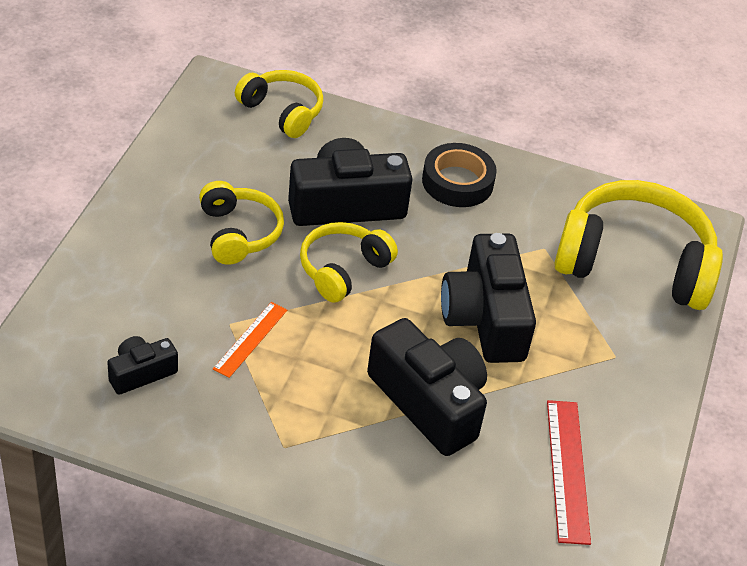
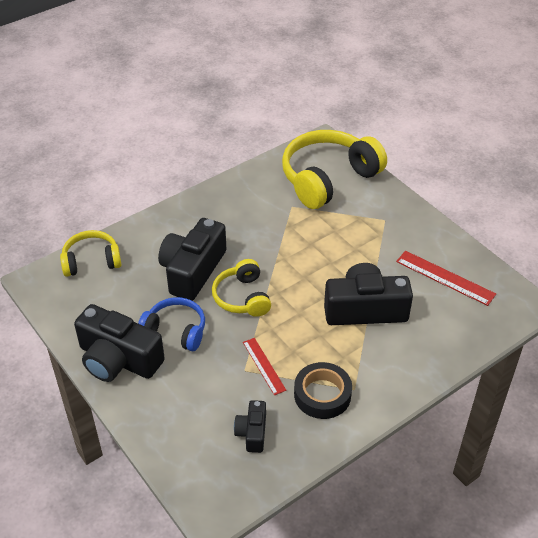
camera: 50 degrees left, 0 degrees up
yellow headphones [199,181,284,265] -> blue headphones [138,297,205,351]
orange ruler [213,302,287,378] -> red ruler [243,338,287,395]
black tape [422,143,497,207] -> black tape moved to [294,362,352,419]
black camera [441,233,536,363] -> black camera moved to [74,304,165,382]

